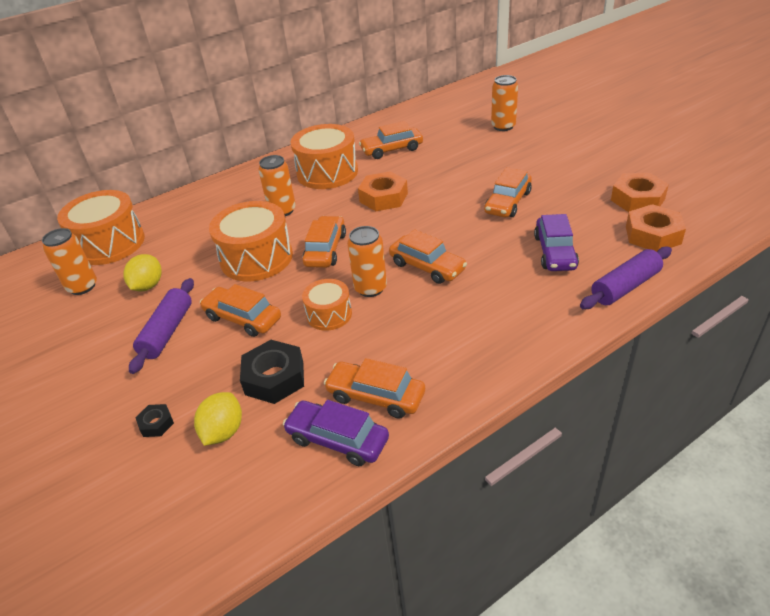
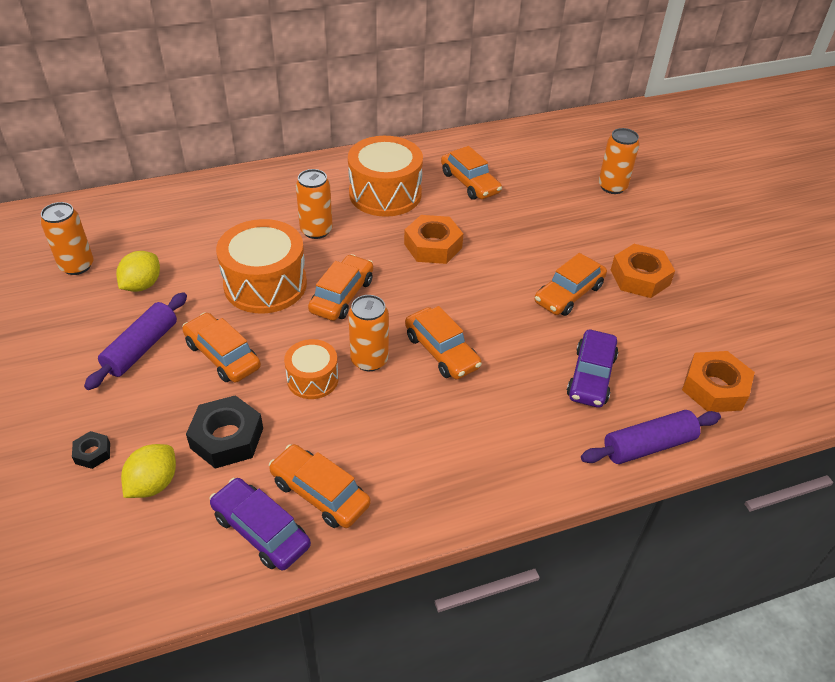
camera: 10 degrees right, 5 degrees up
orange drum [57,190,145,265] -> none
orange car [359,121,423,159] -> orange car turned 120 degrees counterclockwise [441,146,502,200]
orange nut [611,173,669,212] -> orange nut moved to [611,244,675,298]

